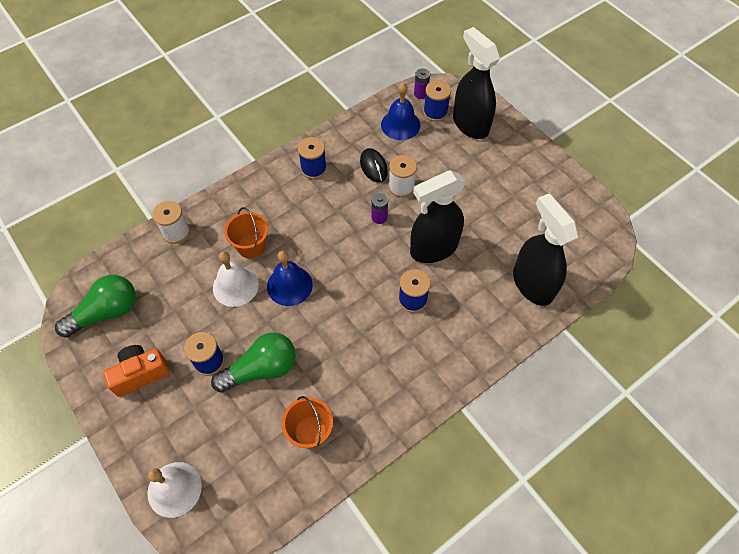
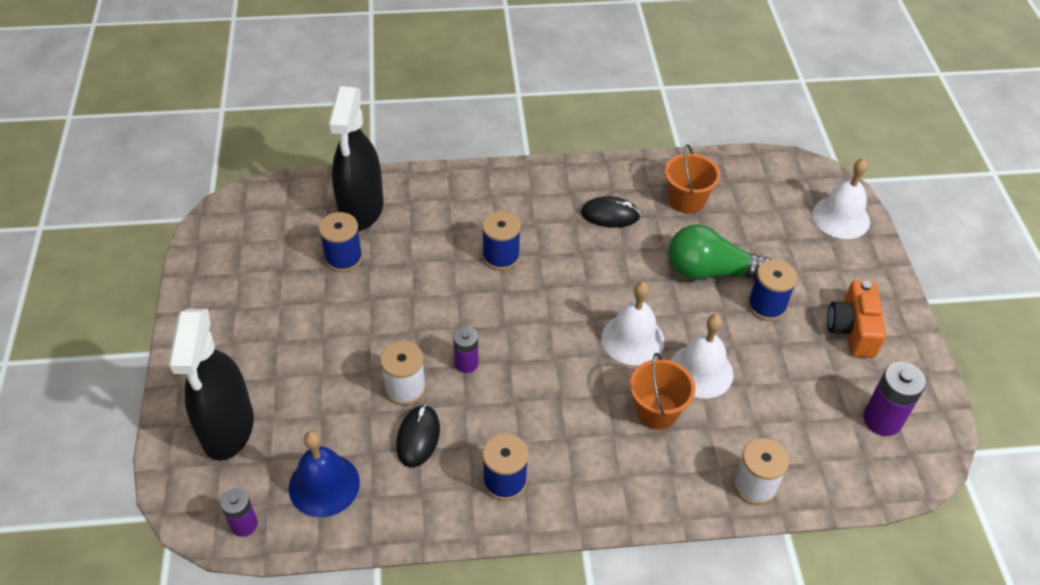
camera: 150 degrees left, 10 degrees down
green light bulb [55,275,136,338] -> purple battery [863,362,926,436]
orange camera [103,345,170,397] -> orange camera turned 90 degrees clockwise [827,280,886,358]
blue bell [267,251,313,306] -> white bell [601,281,664,365]
black spray bottle [410,170,466,263] -> none
blue spool [423,80,451,122] -> blue spool moved to [319,212,363,272]
none -> black mouse [581,196,641,228]

